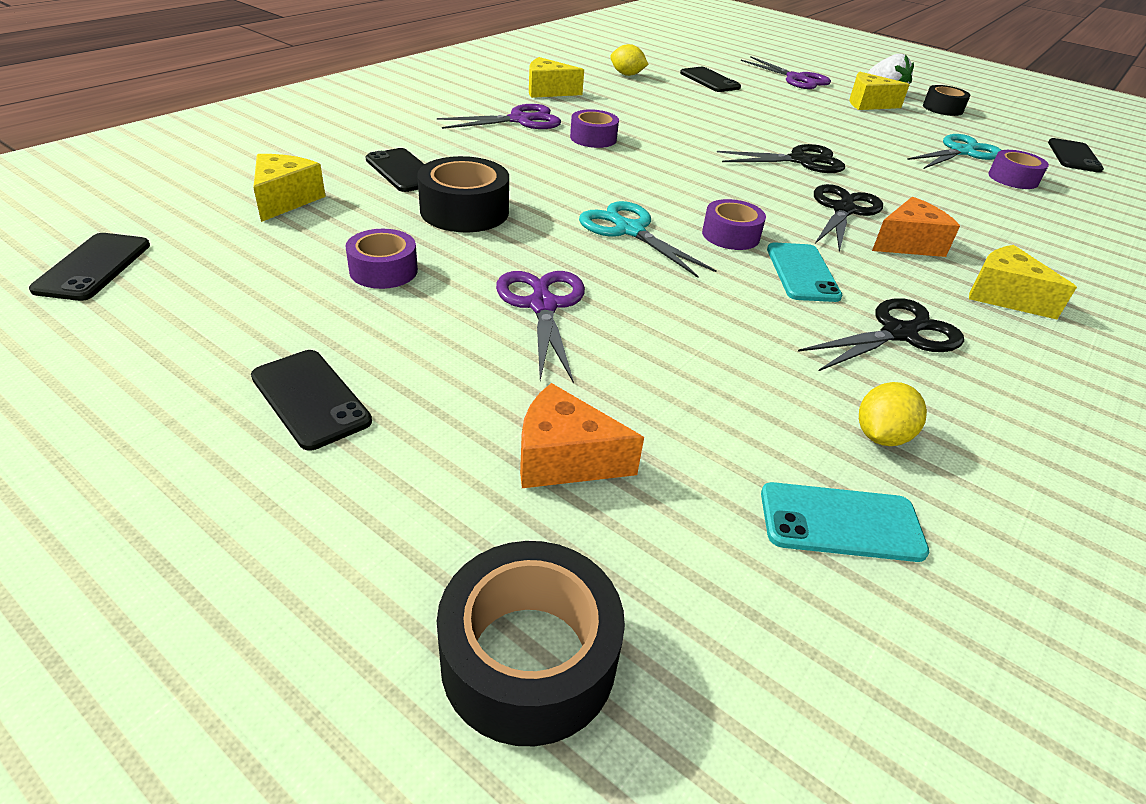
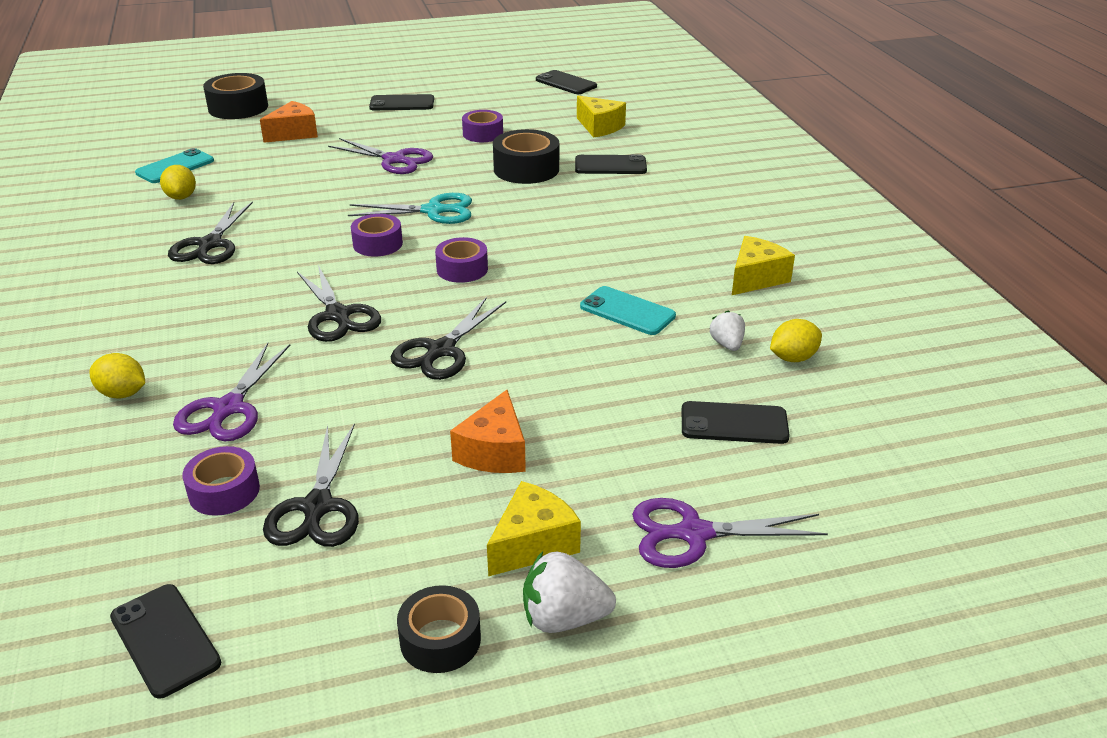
camera: 130 degrees right, 5 degrees down
purple scissors [437,104,561,129] -> purple scissors moved to [173,343,290,441]
purple tape [570,109,619,148] -> purple tape moved to [435,237,488,283]
turquoise phone [767,242,842,302] -> turquoise phone moved to [580,286,676,335]
orange cheese [872,197,960,257] -> orange cheese moved to [450,390,526,473]
turquoise scissors [907,134,1001,169] -> black scissors [263,423,359,547]
yellow cheese [969,245,1077,319] -> none
none -> yellow lemon [90,353,145,399]
none -> white strawberry [710,310,745,351]

